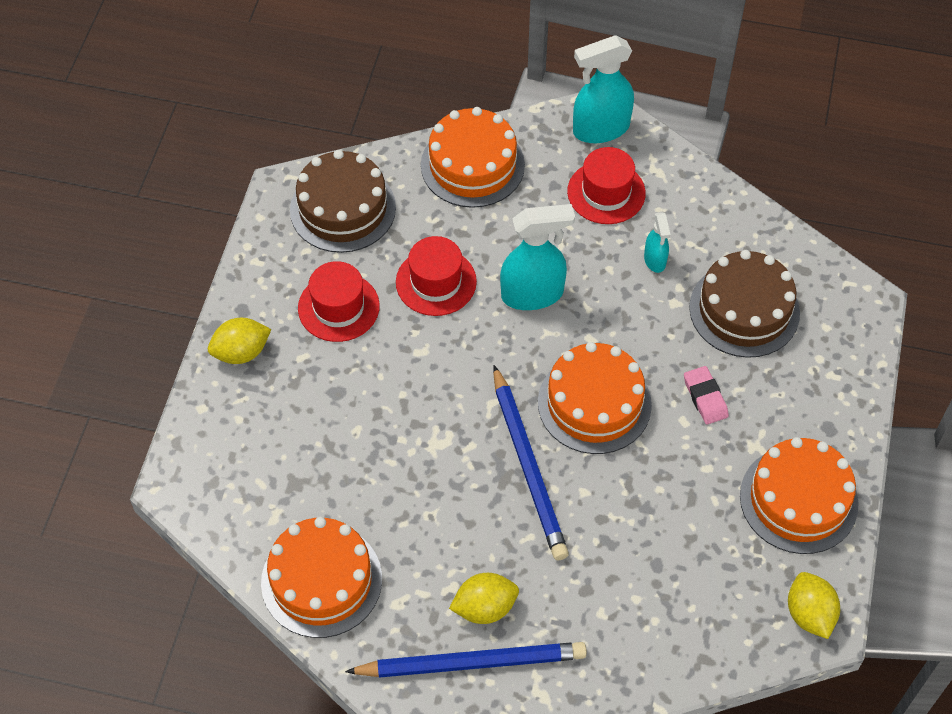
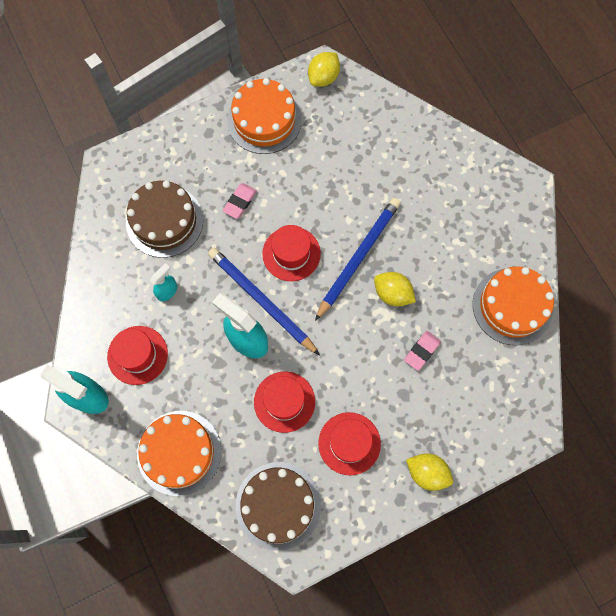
camera: 130 degrees left, 15 degrees up
blue pencil [345,642,587,678] -> blue pencil moved to [208,248,320,355]
yellow lemon [449,573,519,624] -> yellow lemon moved to [374,272,416,307]
orange cake [538,342,652,454] -> red hat [262,225,321,281]
none -> pink eraser [404,331,441,371]

